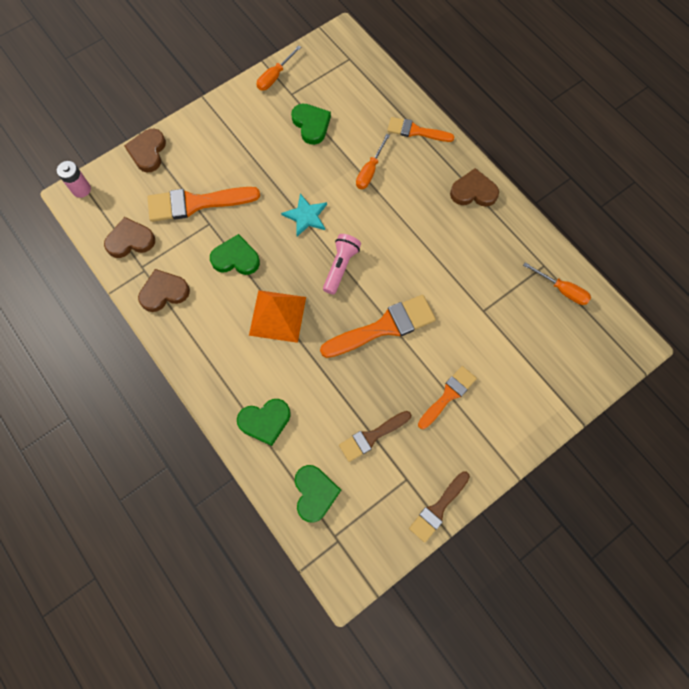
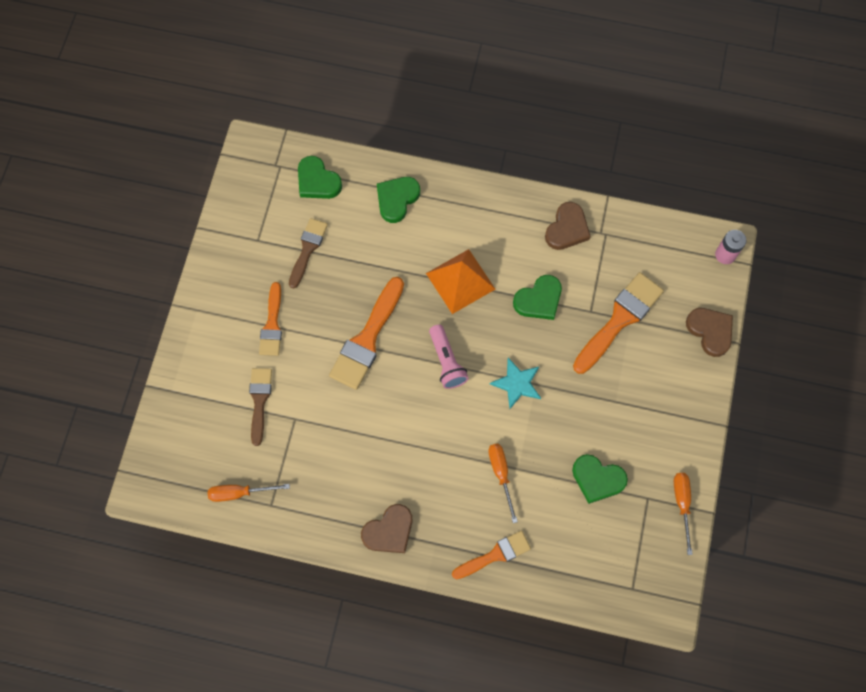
camera: 140 degrees right, 0 degrees up
brown heart [104,217,155,258] -> none
brown brush [409,471,470,543] -> brown brush moved to [249,368,272,446]

